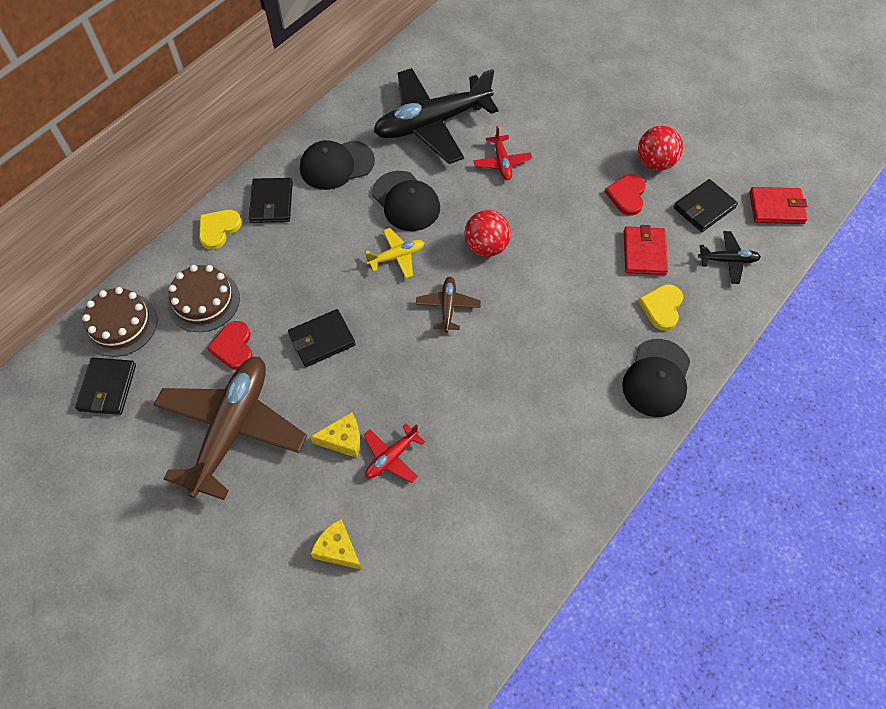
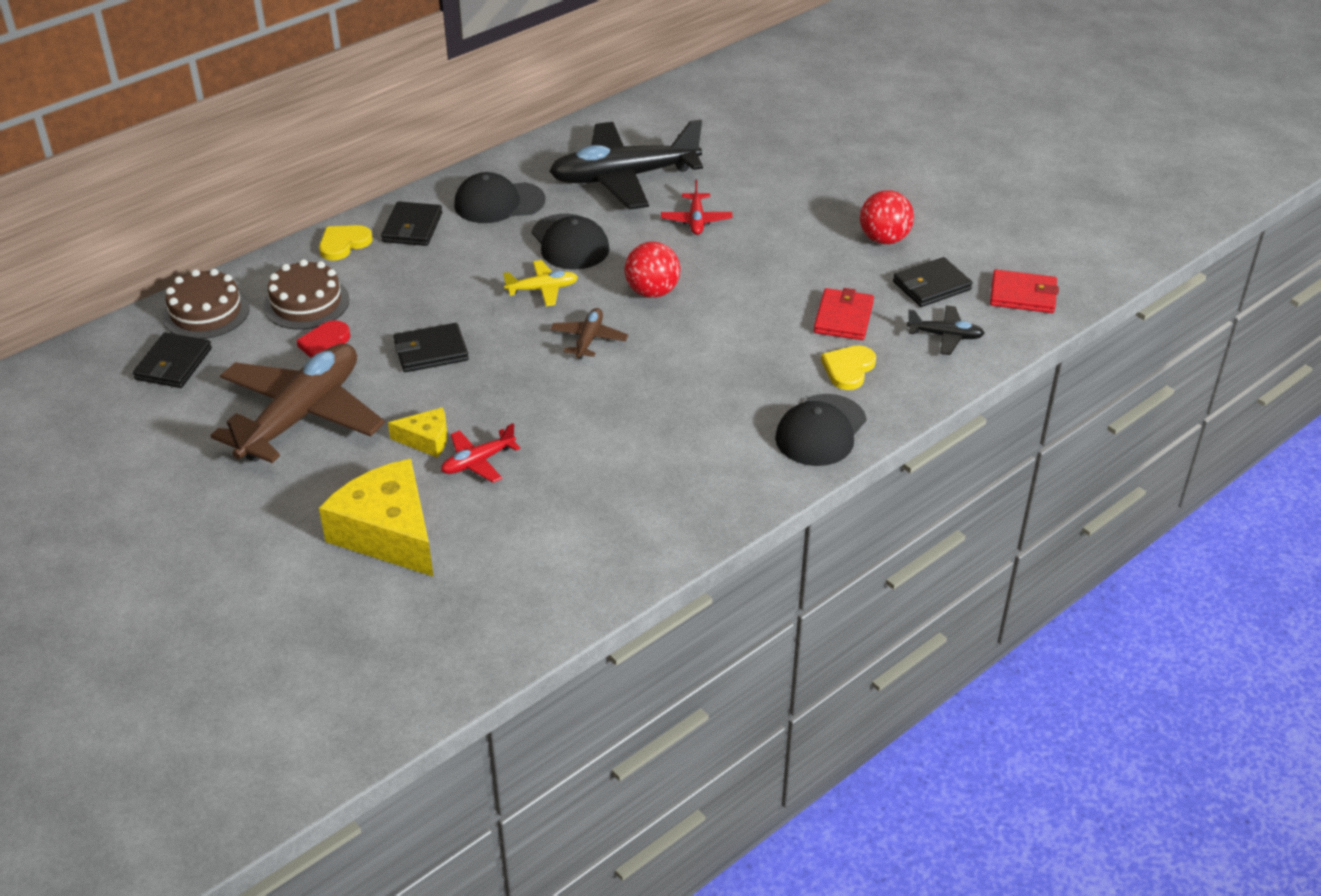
camera: 10 degrees right, 20 degrees down
yellow cheese [310,519,362,570] -> yellow cheese [319,459,434,577], size x2.01
red heart [605,174,646,216] -> none

